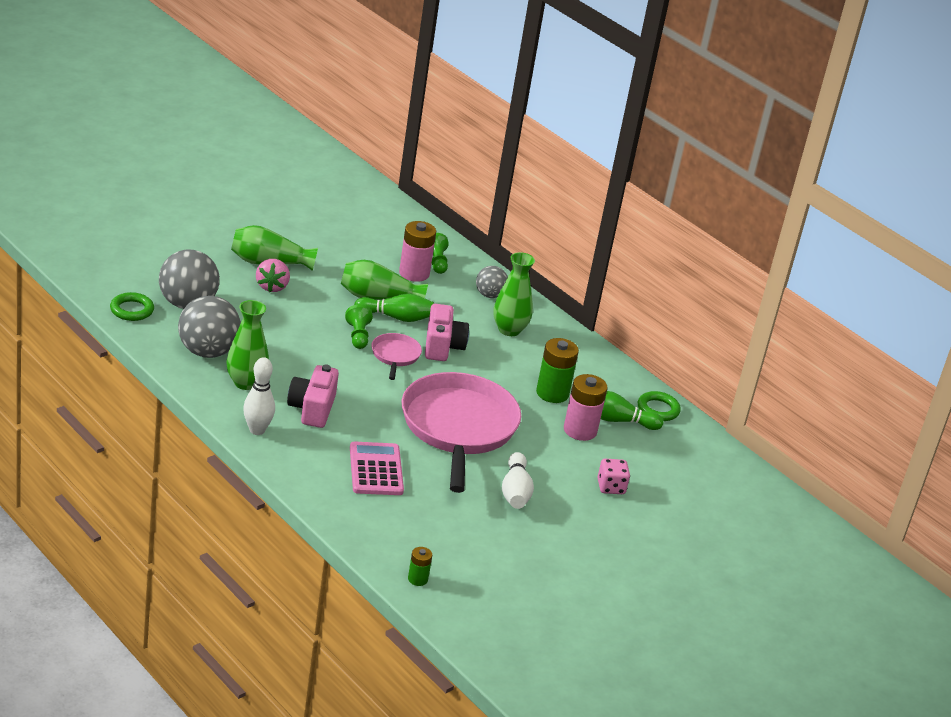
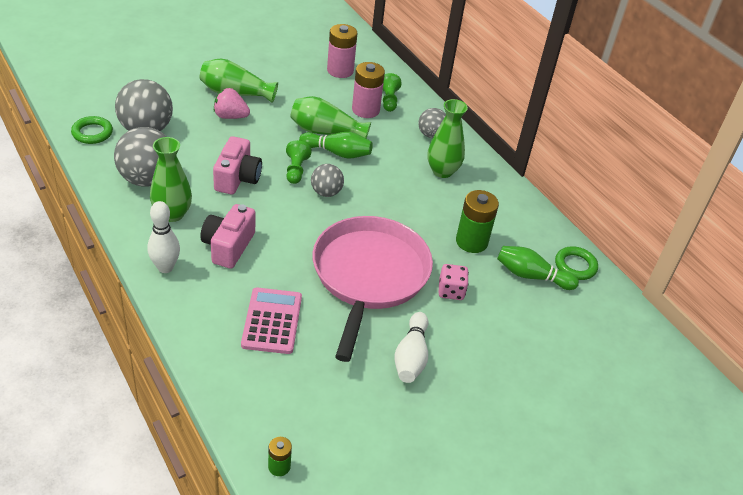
camera: 10 degrees right, 10 degrees up
pink strawberry [256,259,290,292] -> pink strawberry turned 90 degrees clockwise [214,88,250,119]
pink pan [372,333,422,380] -> grey ball [311,164,344,197]
pink camera [425,304,469,361] -> pink camera moved to [213,136,262,194]
pink battery [564,374,608,441] -> pink battery moved to [327,24,357,78]
pink dice [598,459,630,494] -> pink dice moved to [439,264,469,300]

